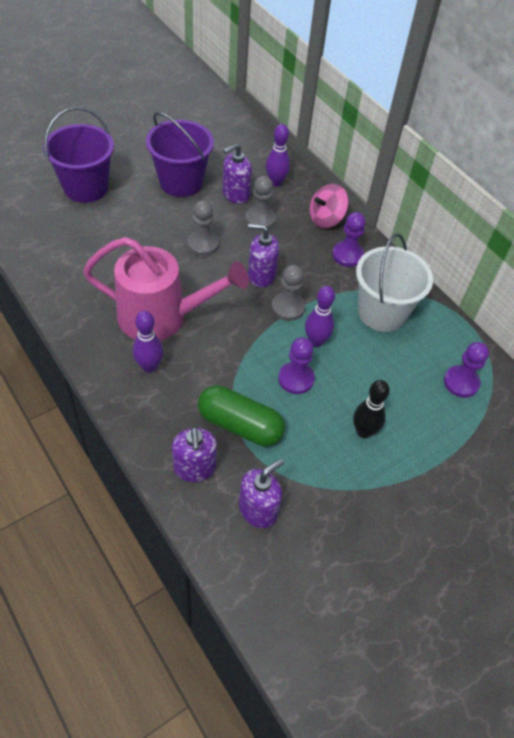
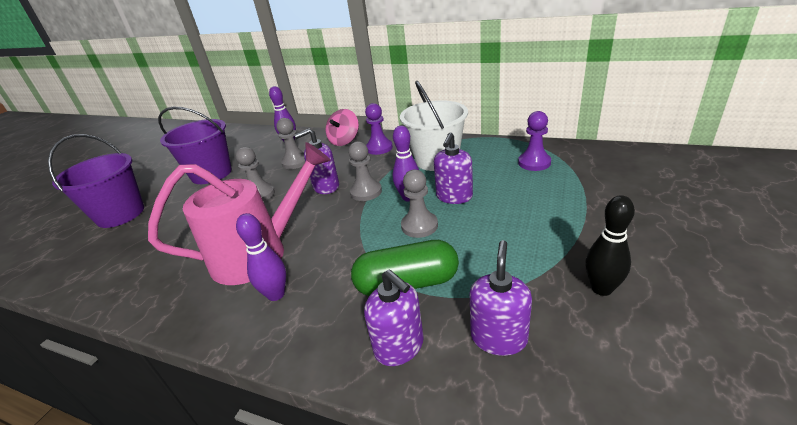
camera: 25 degrees left, 20 degrees down
purple soap dispenser [223,143,252,204] -> purple soap dispenser moved to [434,132,473,204]
purple pawn [278,337,315,394] -> grey pawn [401,169,438,238]
black bowling pin [353,380,390,438] -> black bowling pin moved to [585,195,635,296]

